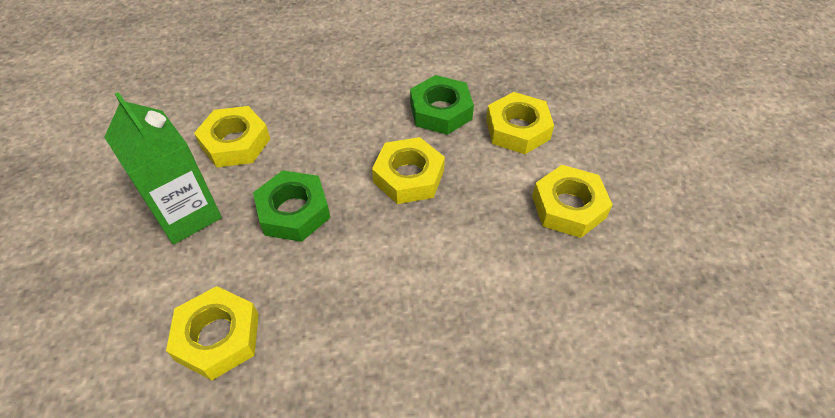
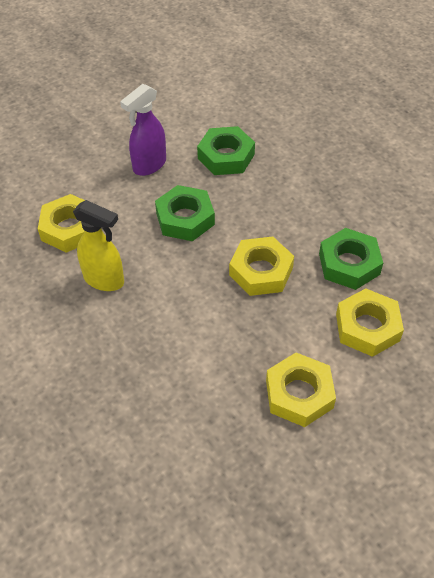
camera: 65 degrees right, 0 degrees up
green carton [104,92,222,245] -> purple spray bottle [120,84,166,176]
yellow nut [194,106,270,167] -> green nut [197,126,255,175]
none -> yellow spray bottle [73,200,124,291]

